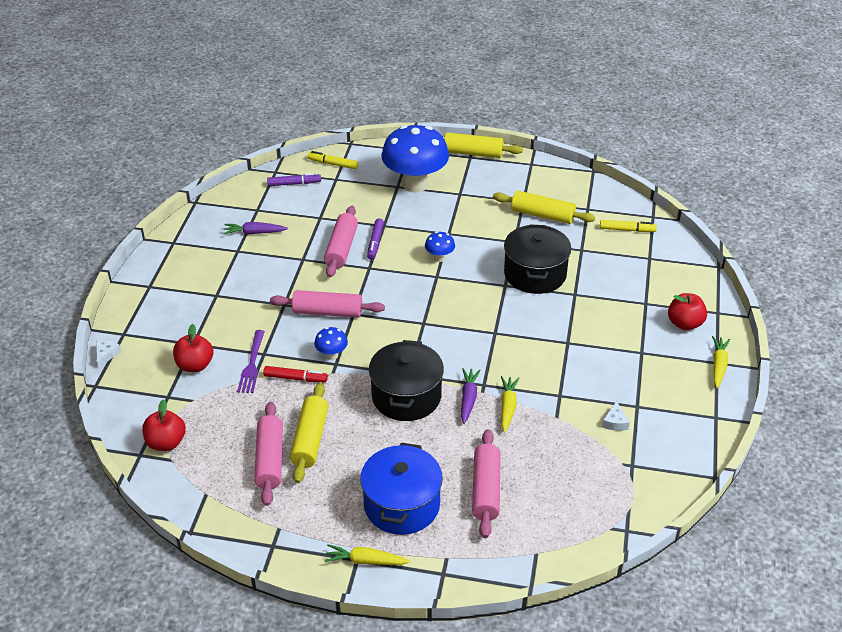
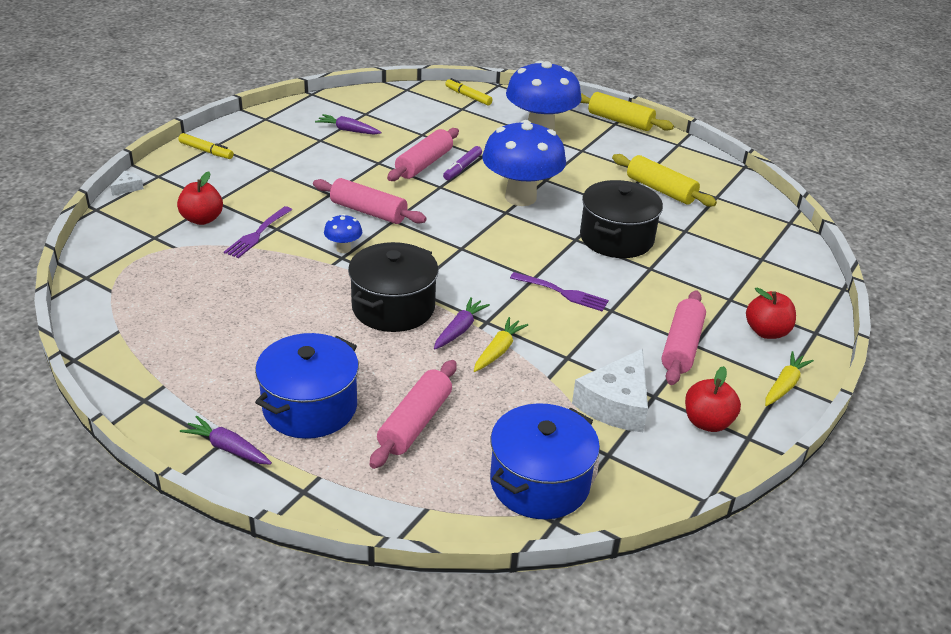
camera: 20 degrees right, 5 degrees down
red apple [142,399,186,451] -> red apple moved to [685,366,741,432]
pink rolling pin [254,402,283,506] -> pink rolling pin moved to [662,290,706,385]
red marker [263,366,328,382] -> none
purple marker [267,173,321,186] -> none
yellow rolling pin [290,383,328,483] -> none
yellow carrot [324,544,410,565] -> purple carrot [180,416,272,465]
blue mushroom [425,232,455,262] -> blue mushroom [482,120,566,206], size x2.36
yellow marker [600,220,657,232] -> yellow marker moved to [179,133,234,159]
white cheese [602,401,630,431] -> white cheese [572,349,648,432], size x2.28
none -> blue pot [490,403,600,519]
none -> purple fork [510,272,609,311]

